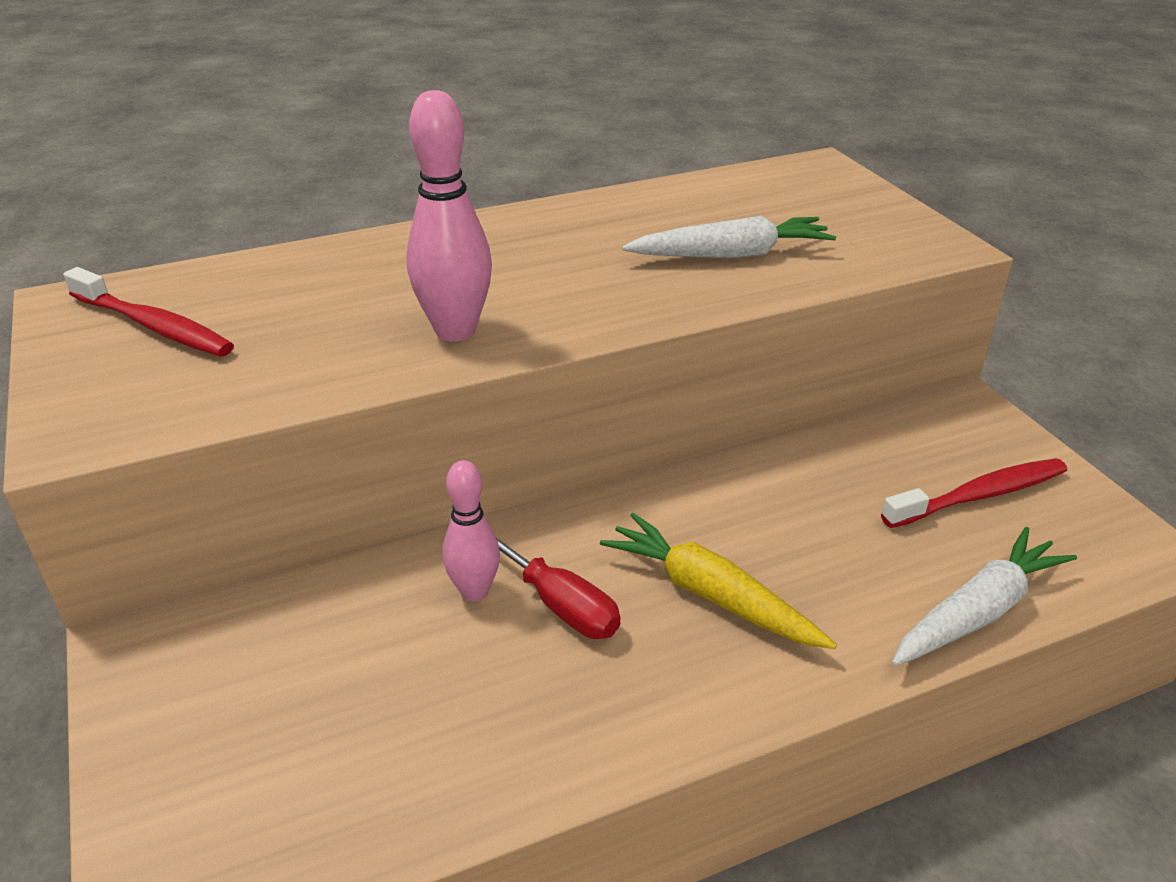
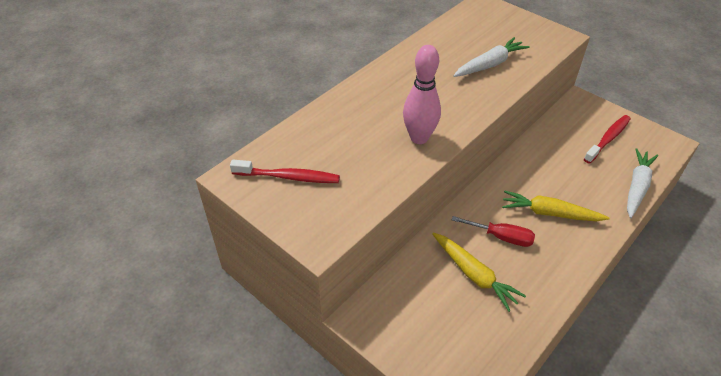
camera: 25 degrees left, 10 degrees up
pink bowling pin [442,460,500,602] -> none
none -> yellow carrot [432,233,526,312]

